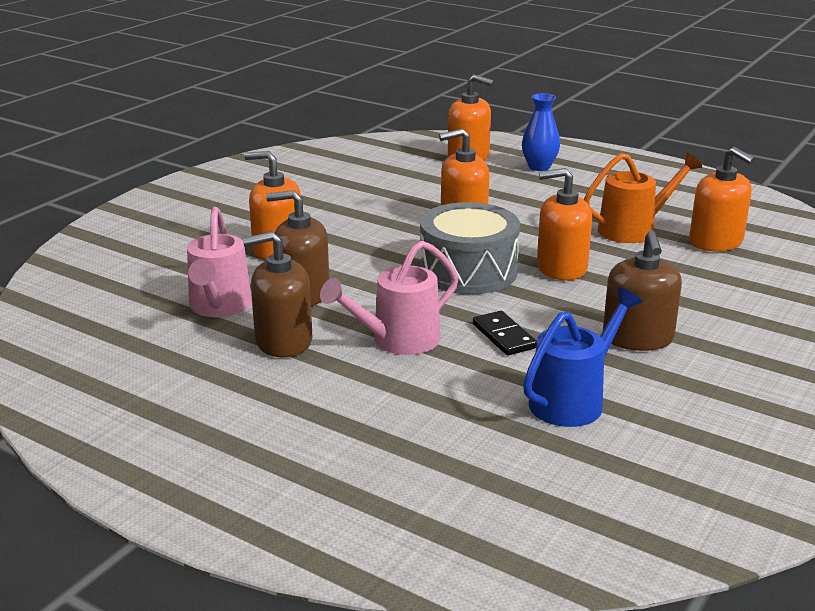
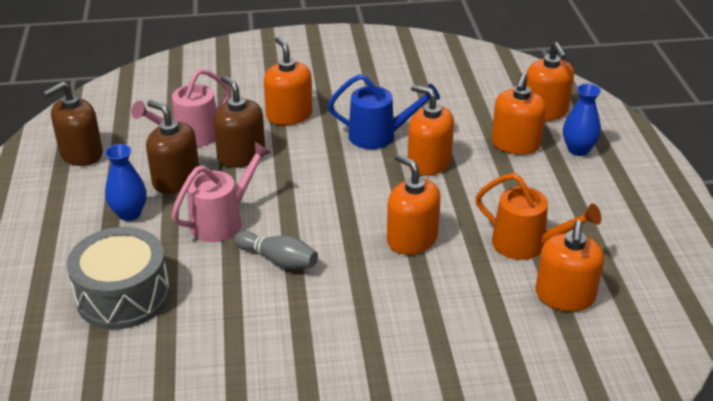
camera: 50 degrees right, 10 degrees up
pink watering can [320,240,458,355] -> pink watering can turned 120 degrees clockwise [171,142,272,242]
grey drum [420,202,520,294] -> grey drum moved to [67,227,170,329]
black domino [473,311,537,356] -> grey bowling pin [234,231,318,269]
blue watering can [523,287,642,427] -> blue watering can moved to [328,74,440,149]
brown soap dispenser [603,231,682,351] -> brown soap dispenser moved to [43,82,103,166]
none -> blue vase [105,144,147,221]
none -> orange soap dispenser [491,73,546,155]

